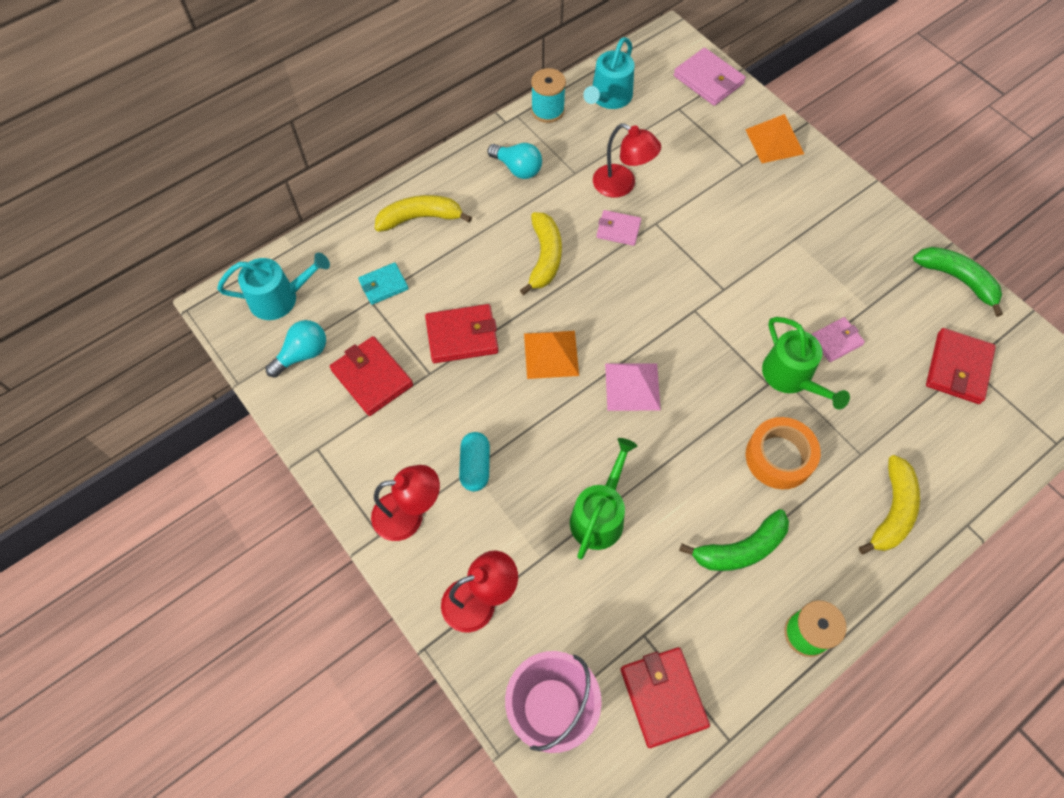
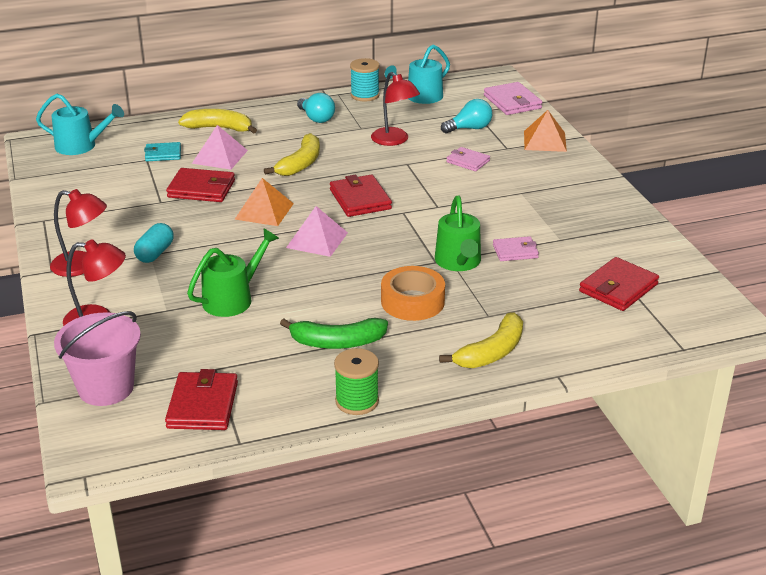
camera: 20 degrees right, 30 degrees down
turquoise light bulb [266,320,326,378] -> turquoise light bulb moved to [441,99,492,133]
red wallet [330,336,413,416] -> red wallet moved to [330,175,392,217]
pink wallet [596,210,641,246] -> pink wallet moved to [446,147,490,171]
green banana [913,247,1003,317] -> none
none -> pink pyramid [192,125,248,170]

